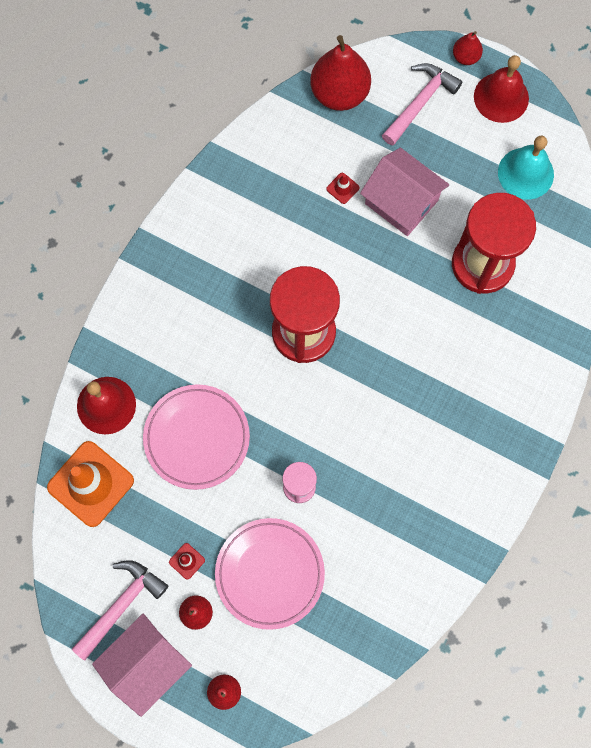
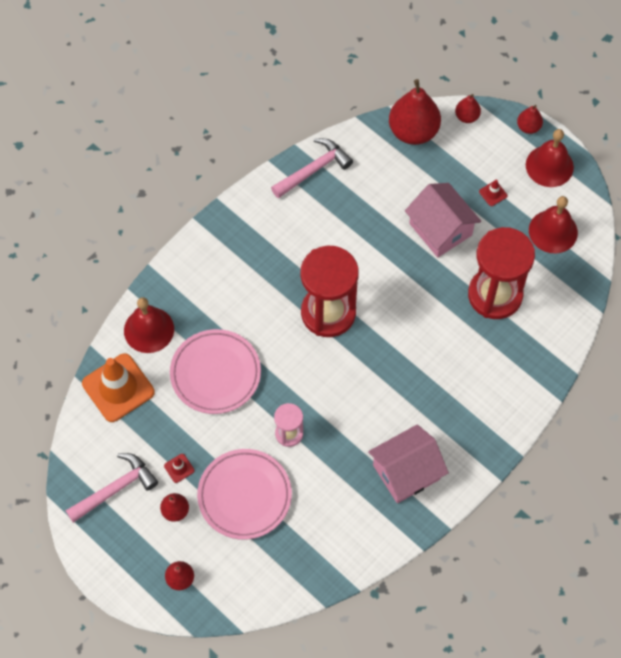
camera: 15 degrees right, 10 degrees down
pink house [92,614,192,717] -> pink house moved to [368,425,449,503]
red traffic cone [326,173,360,204] -> red traffic cone moved to [479,180,507,206]
pink hammer [382,63,462,146] -> pink hammer moved to [271,138,353,198]
turquoise bell [498,136,554,200] -> red bell [529,196,578,253]
none -> red pear [455,94,481,123]

